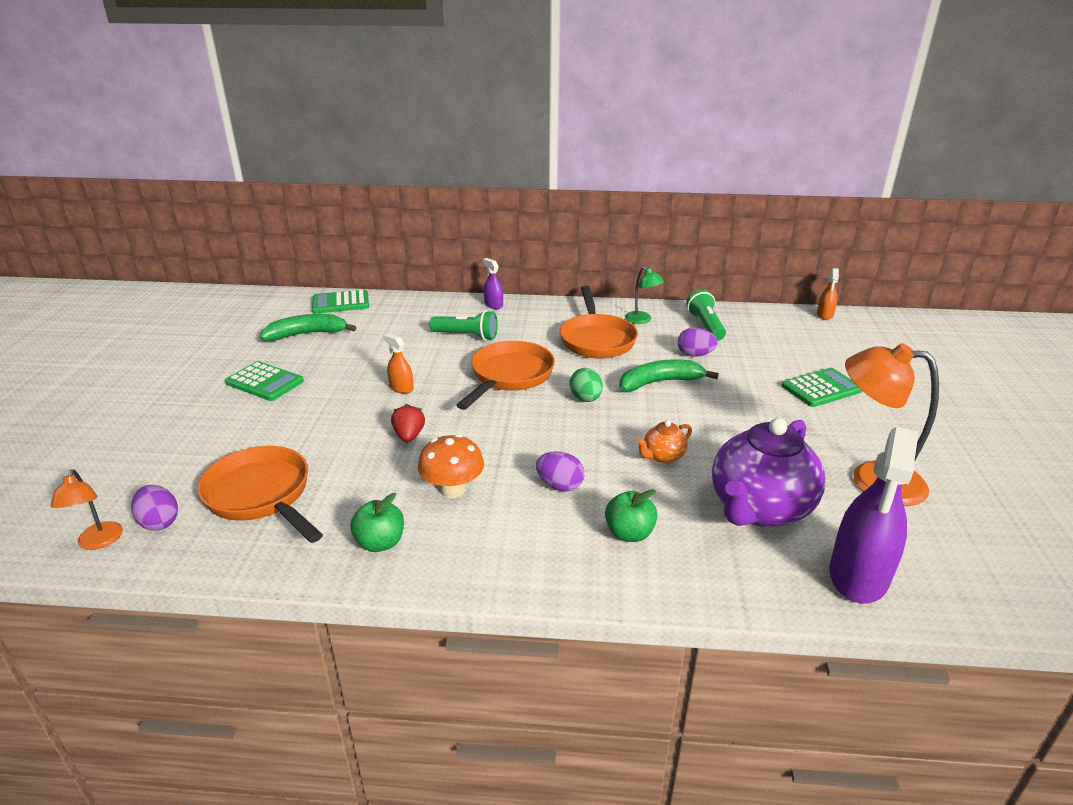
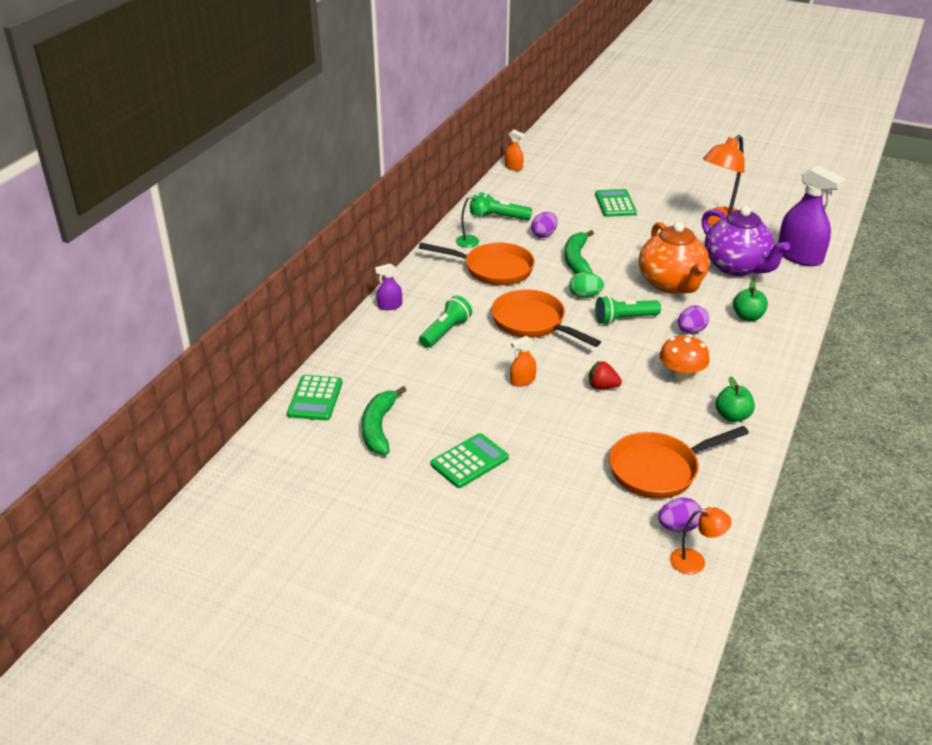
camera: 70 degrees left, 5 degrees up
orange teapot [636,420,692,463] -> orange teapot [639,222,710,293], size x2.26
none -> green flashlight [595,296,661,324]

